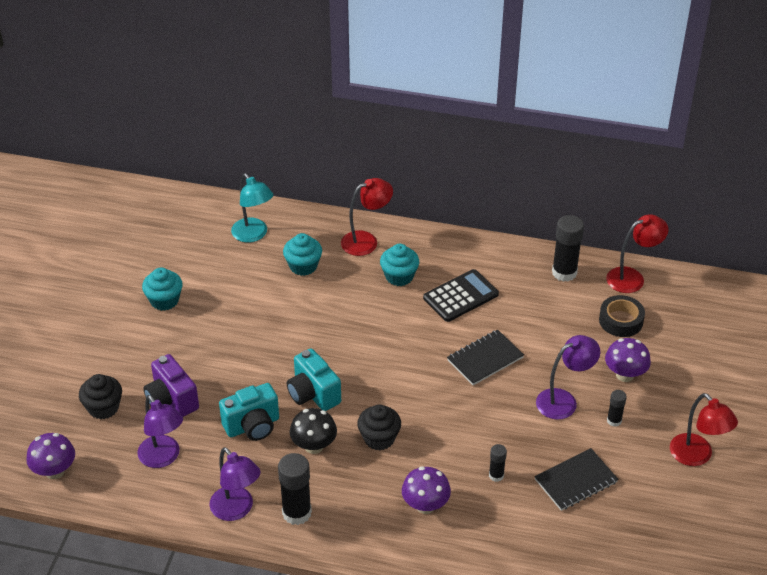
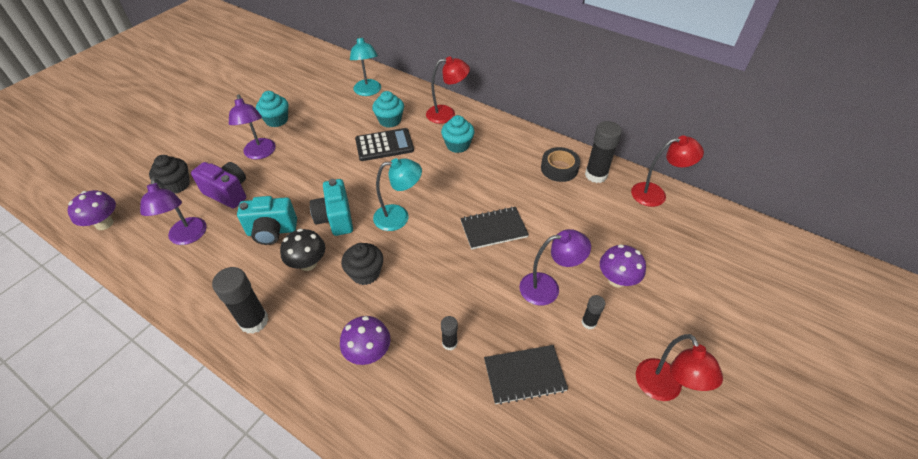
camera: 20 degrees right, 5 degrees up
purple camera [143,354,199,417] -> purple camera turned 135 degrees clockwise [191,162,246,209]
purple lamp [210,447,261,521] -> purple lamp moved to [229,94,276,159]
black calculator [423,269,499,322] -> black calculator moved to [355,128,414,161]
black tape [599,295,645,337] -> black tape moved to [541,147,580,182]
none -> turquoise lamp [373,158,422,231]

